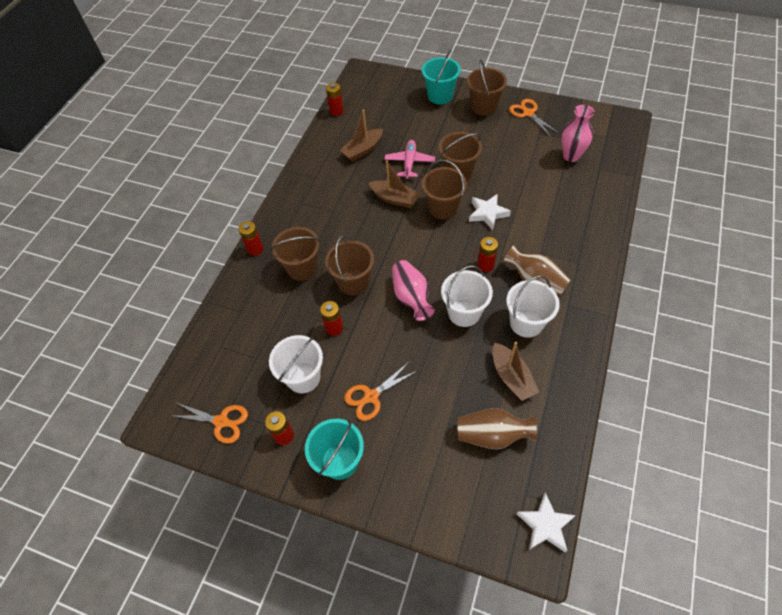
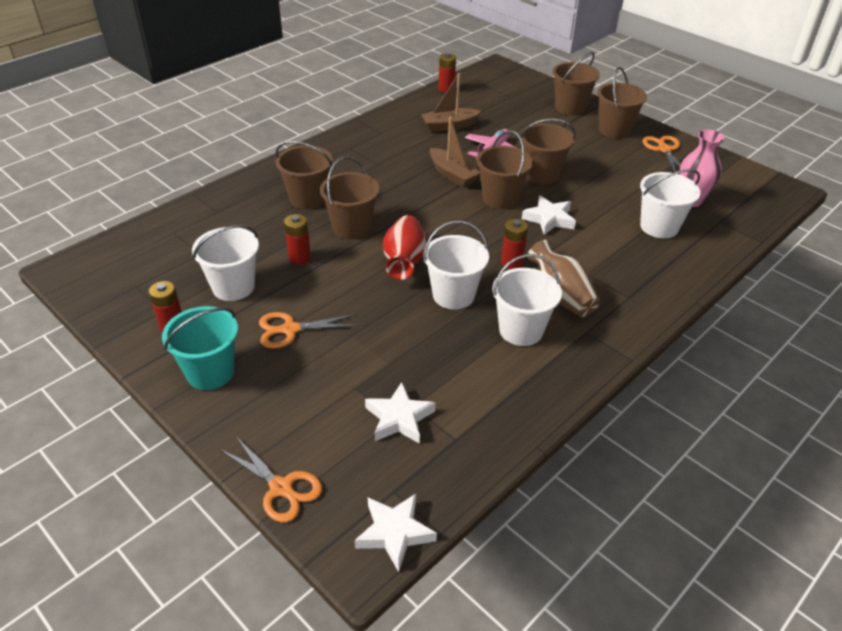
camera: 20 degrees right, 15 degrees down
orange scissors [169,402,248,444] -> orange scissors moved to [220,436,322,522]
red battery [238,221,264,256] -> none
pink vase [392,260,435,321] -> red vase [383,215,426,280]
turquoise bucket [422,50,461,104] -> brown bucket [552,52,600,115]
brown vase [458,408,537,449] -> white star [365,382,436,444]
brown boat [492,342,539,401] -> none
none -> white bucket [640,169,700,238]

